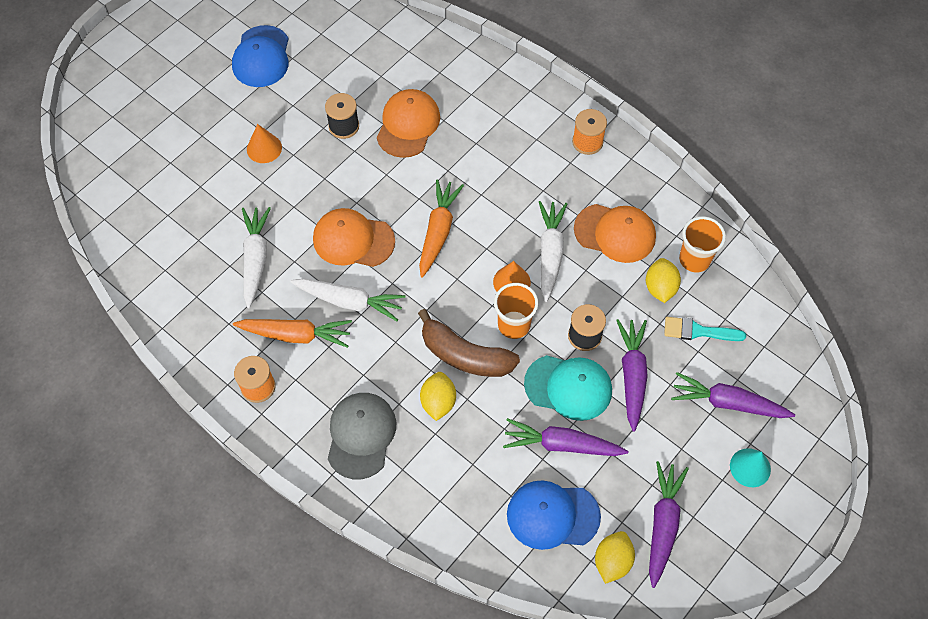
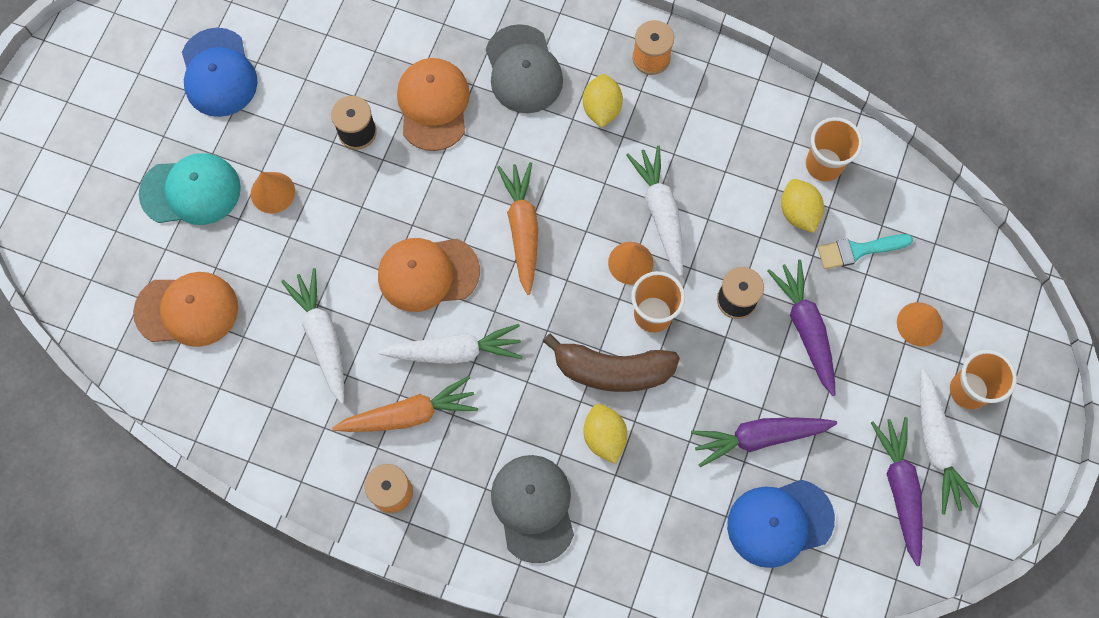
camera: 20 degrees left, 10 degrees up
turquoise cap [524,355,612,421] -> turquoise cap moved to [139,153,241,225]
orange cap [574,204,656,263] -> orange cap moved to [133,272,238,347]
yellow lemon [595,531,635,584] -> yellow lemon moved to [583,74,623,128]
purple carrot [671,372,795,418] -> orange cone [897,302,943,346]
turquoise cone [730,448,771,487] -> orange cup [950,350,1017,410]
none -> grey cap [486,24,563,113]
none -> white carrot [920,369,979,514]

